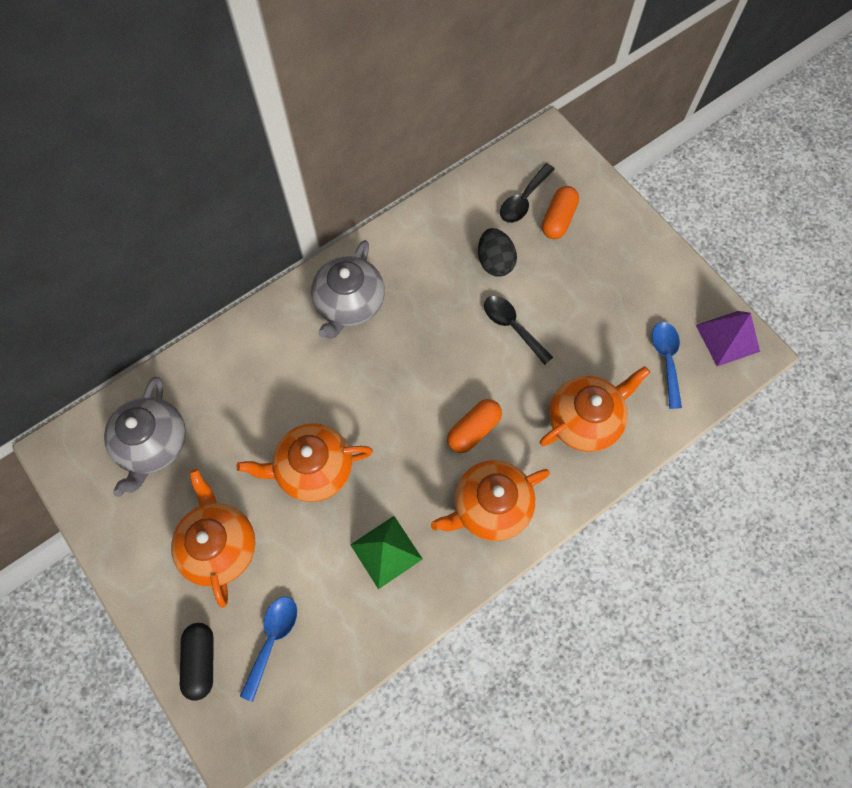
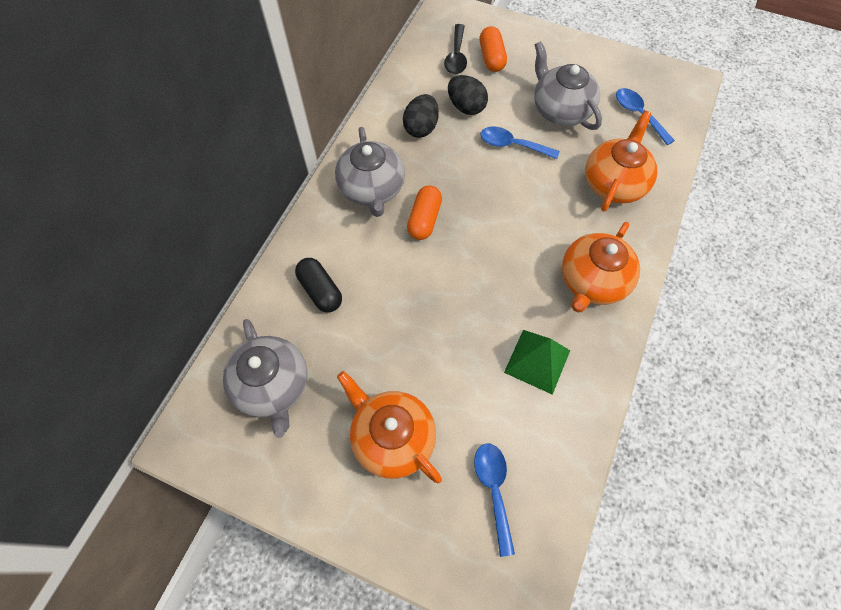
camera: 30 degrees left, 5 degrees down
black capsule [180,623,214,701] -> black capsule moved to [295,258,342,313]
orange teapot [236,423,373,502] -> none
orange capsule [447,399,502,453] -> orange capsule moved to [407,185,442,240]
black spoon [484,296,553,365] -> blue spoon [480,126,560,159]
purple pyramid [696,311,760,366] -> none
none -> black egg [403,94,439,138]
none -> grey teapot [534,41,602,130]

